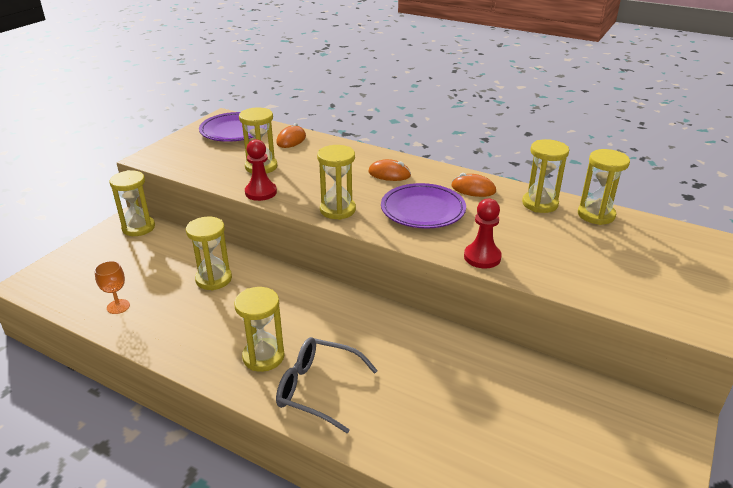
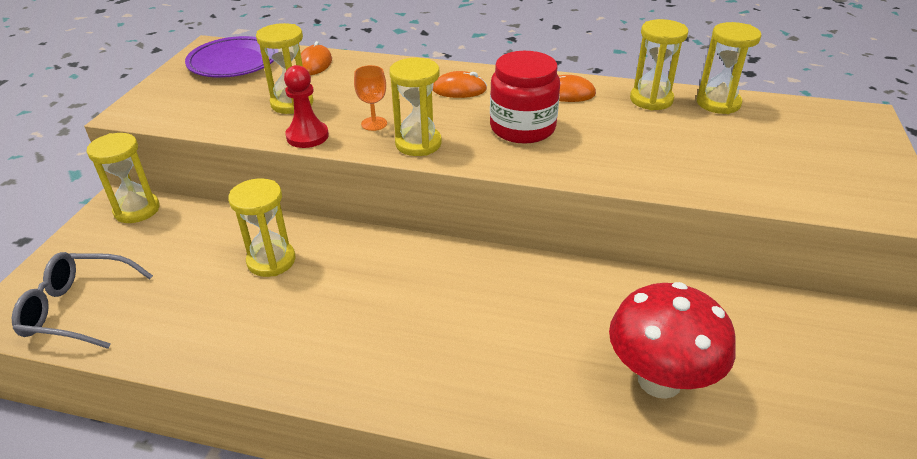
camera: 15 degrees left, 5 degrees up
orange goblet [94,261,130,314] -> orange goblet moved to [354,65,387,131]
yellow hourglass [234,287,285,372] -> none
grey glasses [276,337,378,433] -> grey glasses moved to [12,252,153,349]
purple plate [381,183,466,229] -> red jar [490,51,560,144]
red pawn [464,199,502,268] -> none
none -> red mushroom [609,282,736,399]

